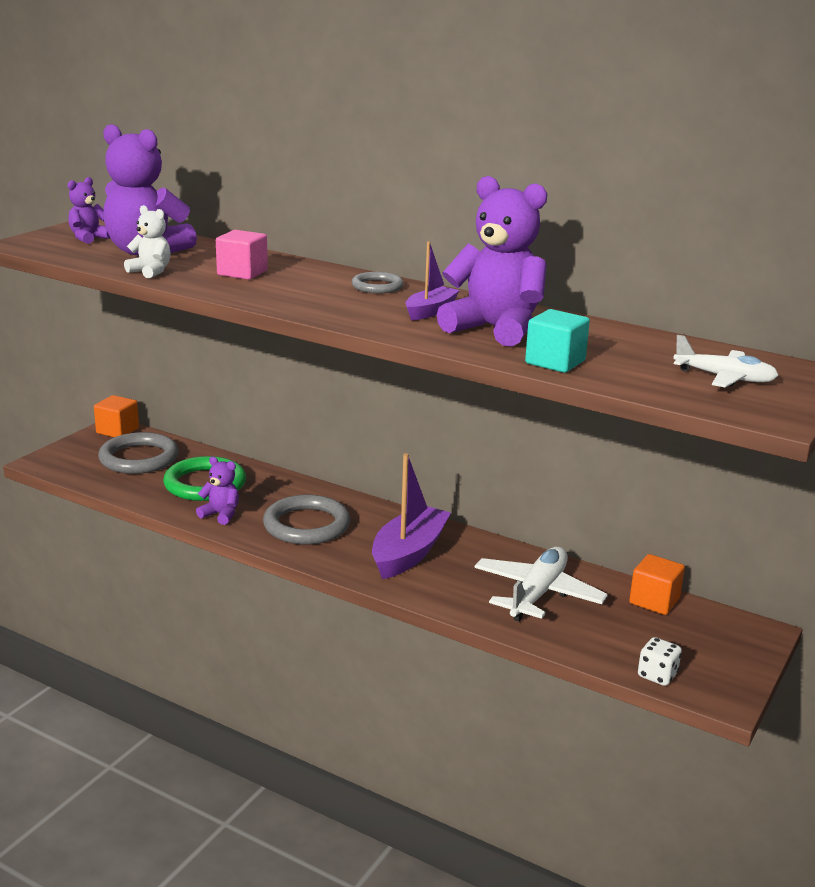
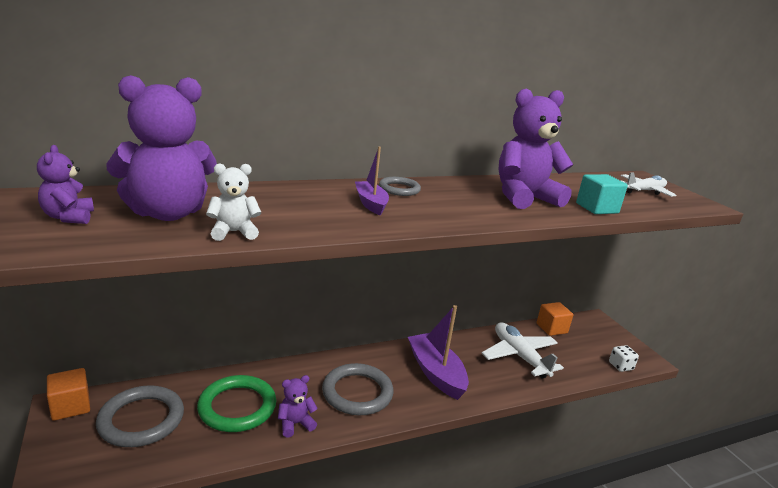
camera: 55 degrees left, 0 degrees up
pink cube [216,230,268,280] -> none
purple boat [405,241,460,320] -> purple boat moved to [355,147,389,215]

